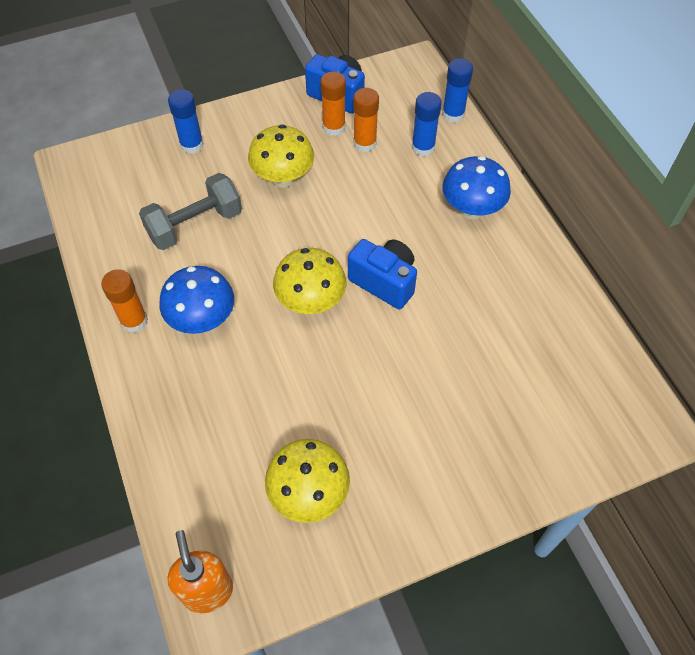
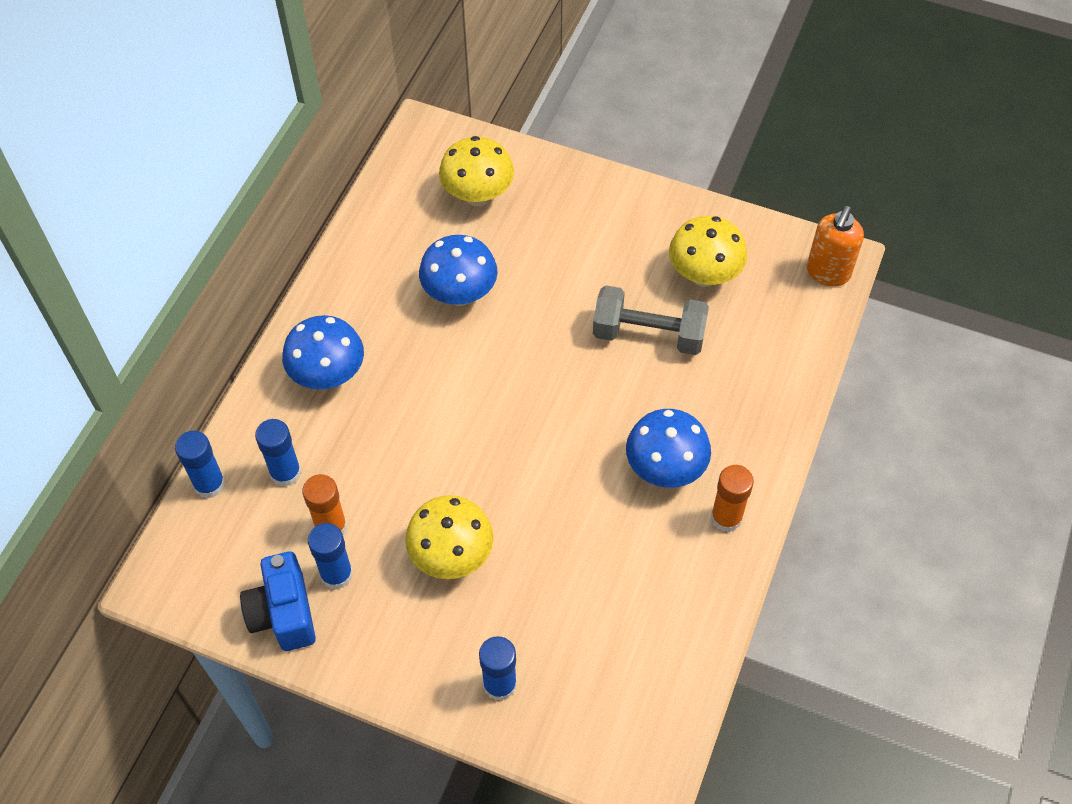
camera: 135 degrees left, 0 degrees up
grey dumbbell [139,173,242,250] -> grey dumbbell moved to [593,285,709,355]
yellow mushroom [273,248,346,314] -> yellow mushroom moved to [439,136,514,206]
orange glue stick [321,71,346,136] -> blue glue stick [308,523,353,590]
blue camera [348,239,417,309] -> none
none -> blue mushroom [419,235,498,306]

